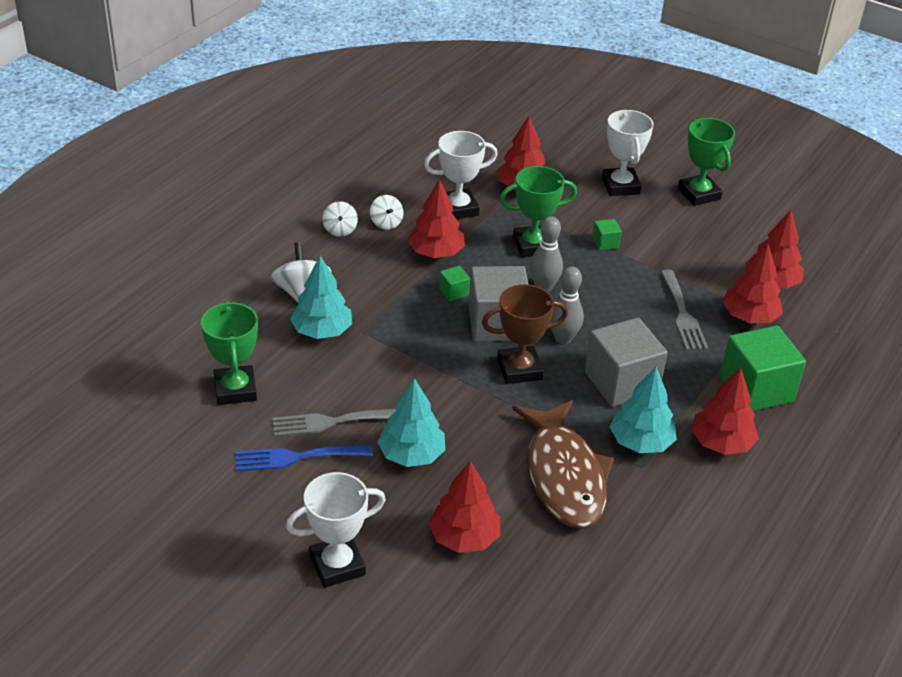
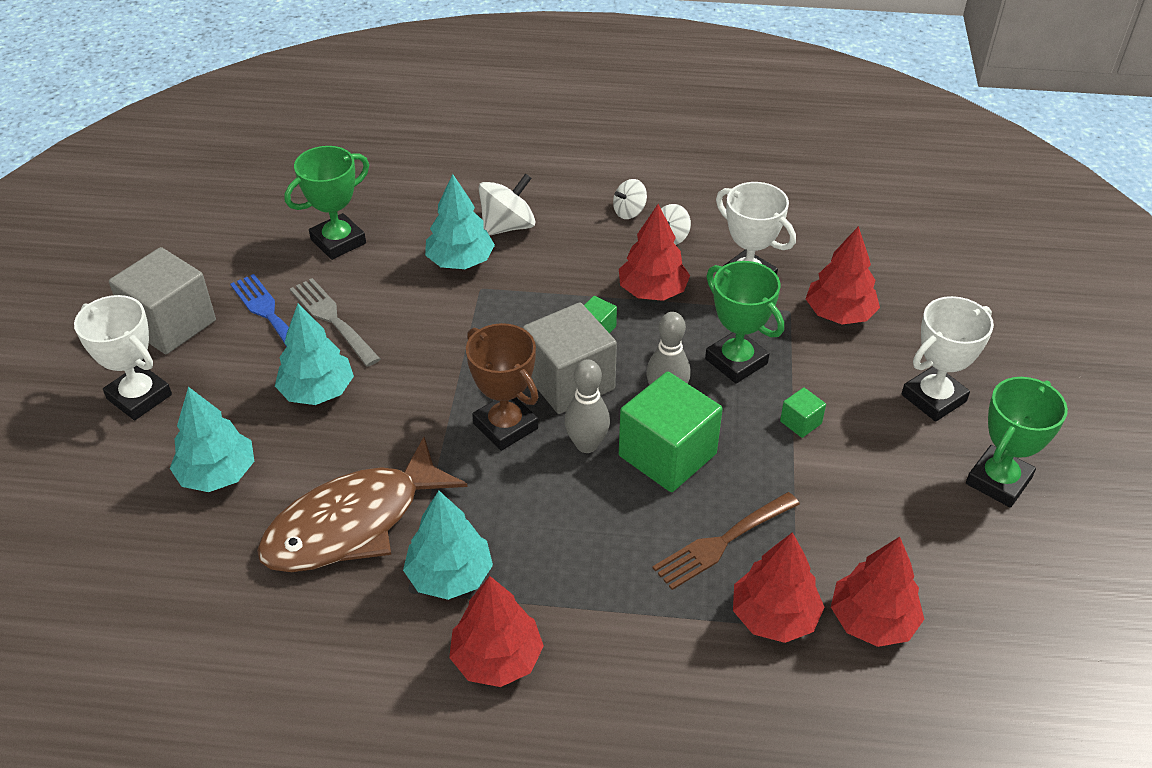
camera: 65 degrees right, 5 degrees up
red tree [429,461,500,553] -> turquoise tree [170,387,254,492]
grey cube [585,318,667,407] -> grey cube moved to [109,247,216,354]
grey fork [661,270,708,351] -> brown fork [652,492,800,590]
green cube [720,326,806,411] -> green cube moved to [619,372,723,492]

